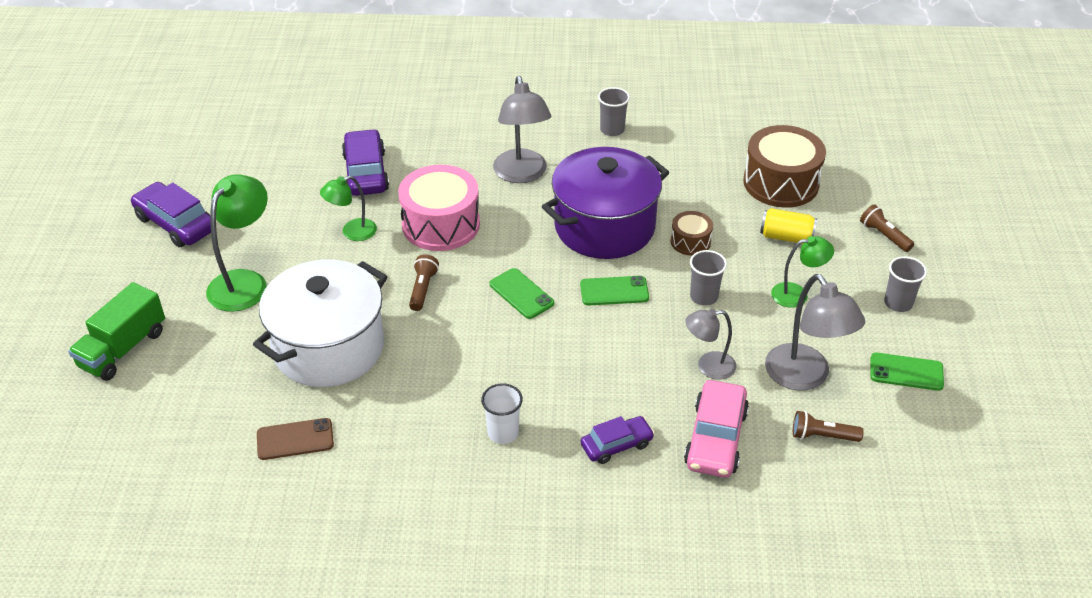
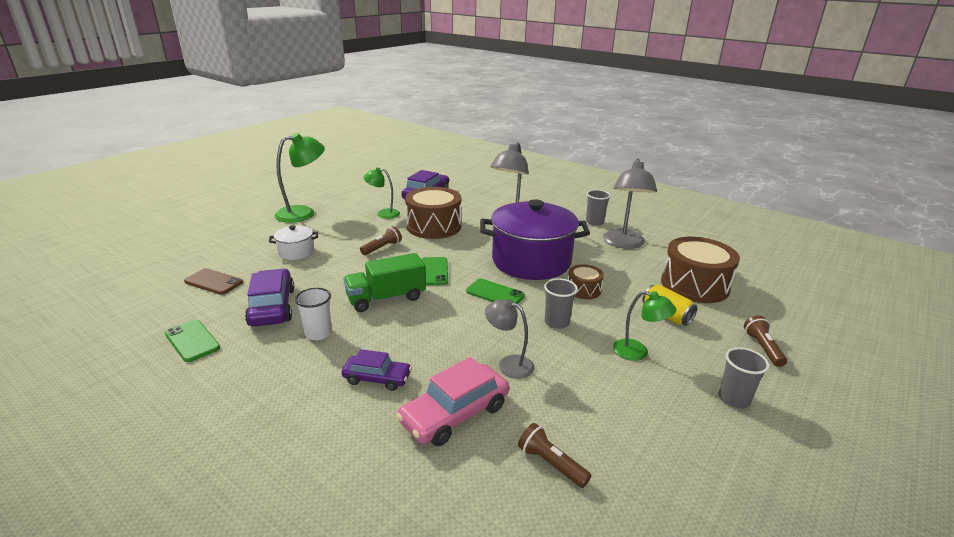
camera: 35 degrees right, 15 degrees down
green truck [68,282,165,381] -> green truck moved to [343,253,426,312]
purple car [131,182,211,247] -> purple car moved to [245,269,294,327]
white pot [253,260,388,387] -> white pot [269,225,318,260], size x0.45
pink drum [398,165,480,251] -> brown drum [405,187,461,239]
grey lamp [765,274,865,391] -> grey lamp moved to [603,159,657,249]
green phone [870,353,944,391] -> green phone moved to [165,320,220,362]

